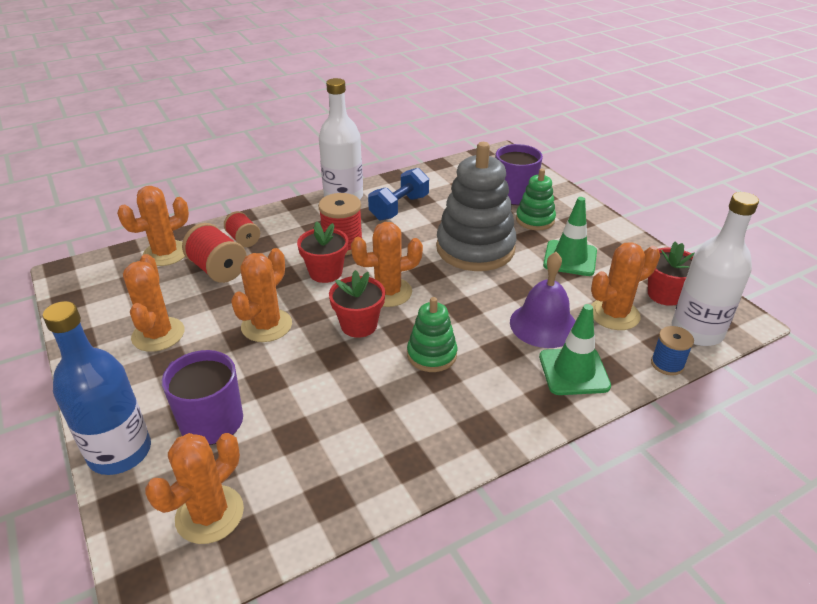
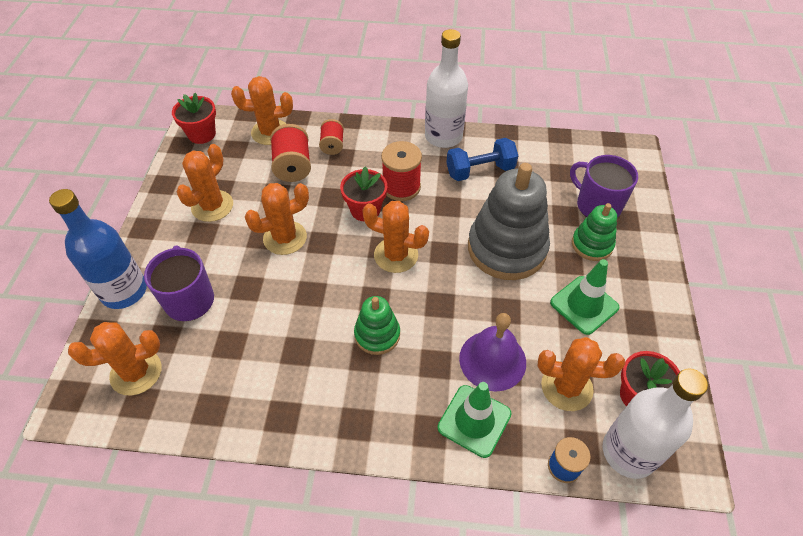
camera: 35 degrees right, 15 degrees up
red flower pot [329,270,385,338] -> red flower pot moved to [172,92,216,144]

